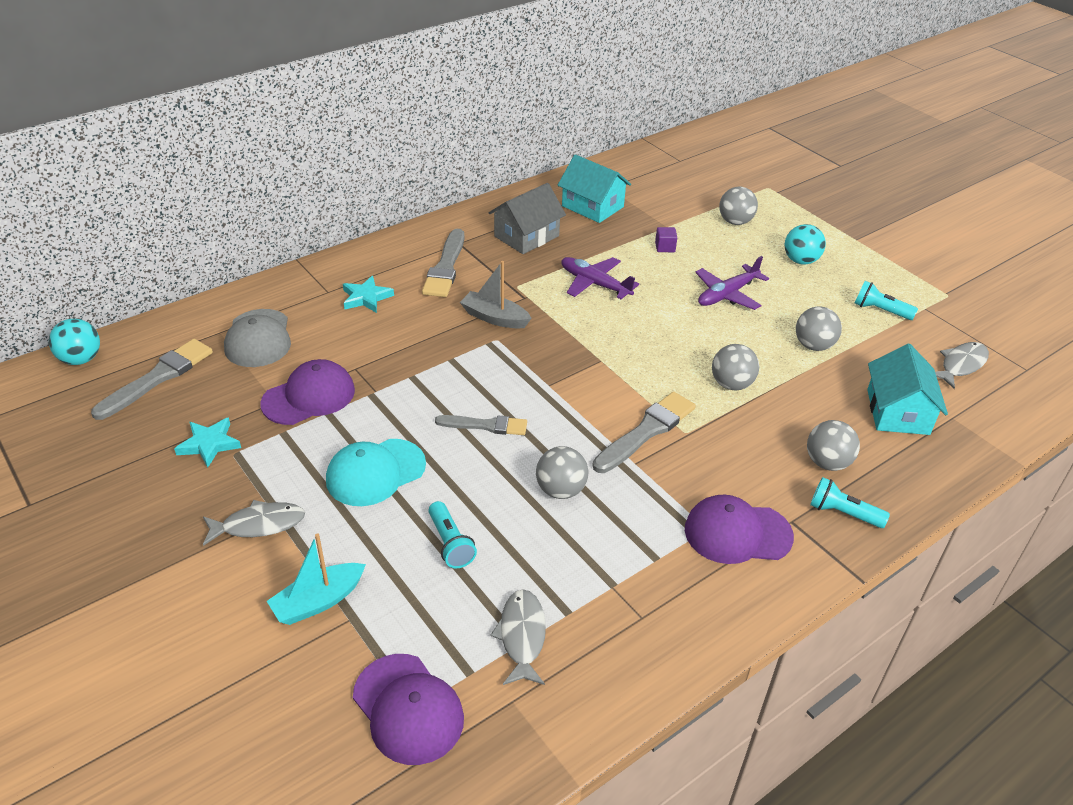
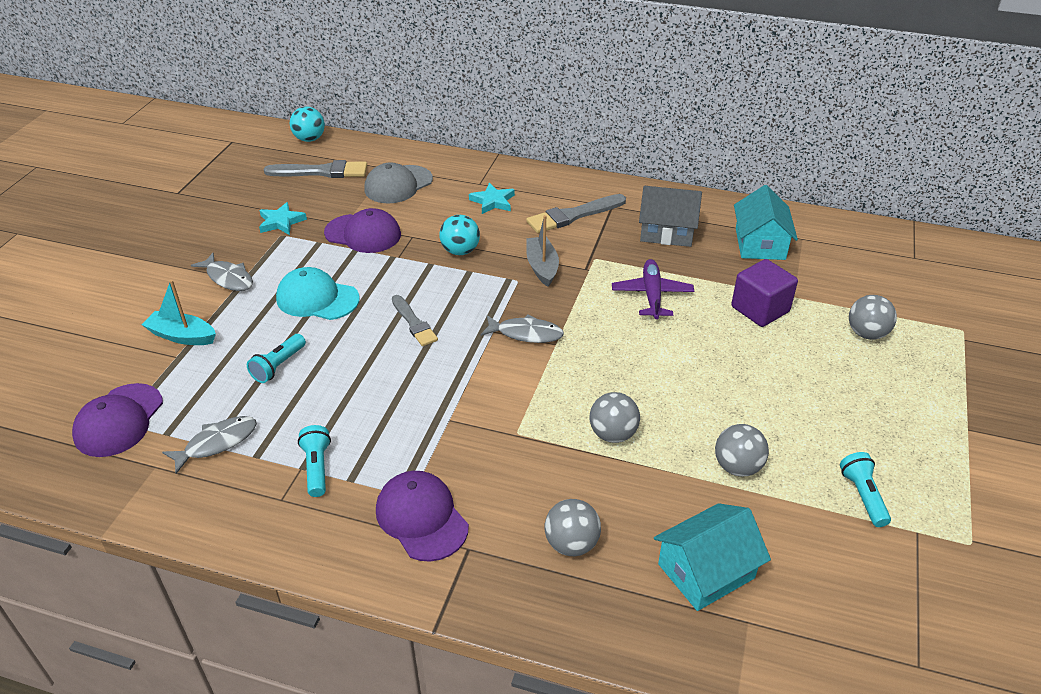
camera: 55 degrees right, 0 degrees up
grey ball [536,446,589,499] -> none
grey brush [592,392,696,473] -> none
purple cube [655,227,677,252] -> purple cube [731,259,798,327], size x2.10
purple plane [695,256,769,310] -> none
turquoise ball [784,224,826,265] -> turquoise ball moved to [439,215,480,255]
turquoise flashlight [810,477,890,528] -> turquoise flashlight moved to [298,425,331,497]
grey fish [935,342,989,389] -> grey fish moved to [481,314,564,343]

